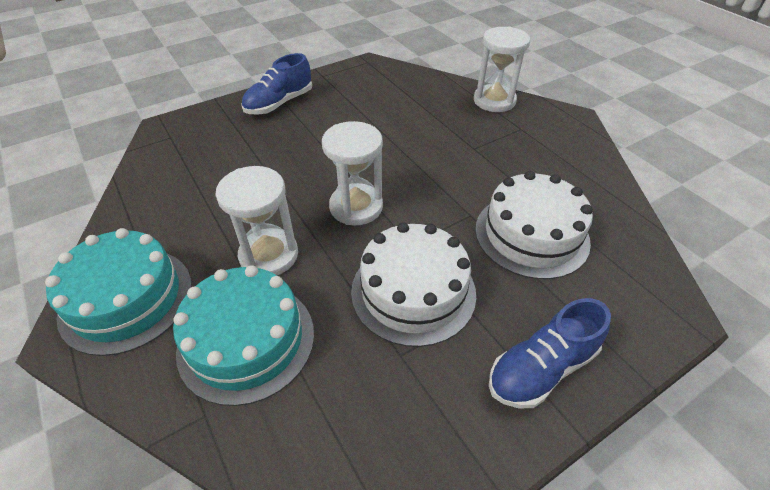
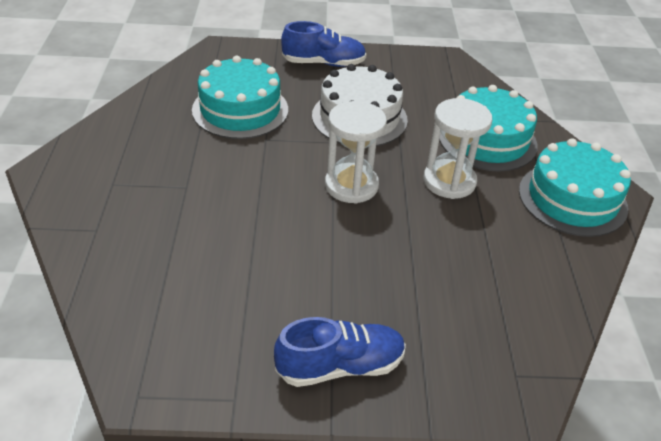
camera: 150 degrees left, 5 degrees down
white hourglass [474,27,530,112] -> none
white cake [475,171,593,279] -> turquoise cake [192,56,288,139]

